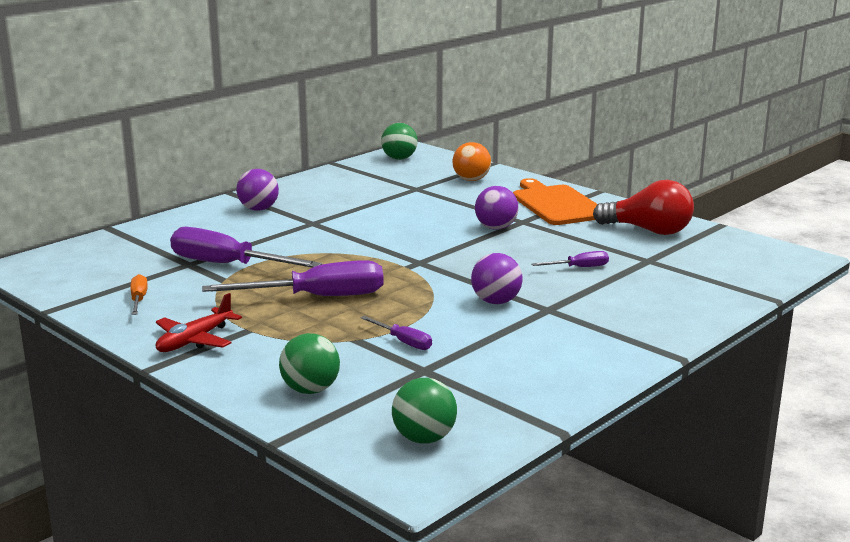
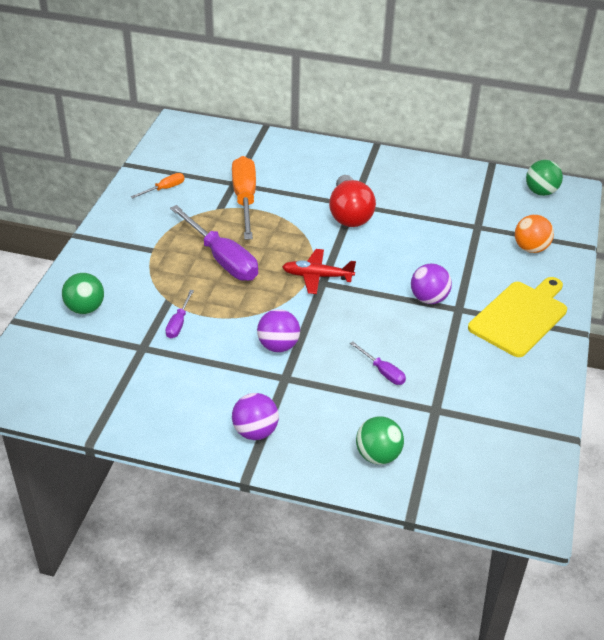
camera: 60 degrees right, 20 degrees up
red plane [156,293,242,352] -> red plane moved to [282,249,356,294]
purple screwdriver [170,227,322,267] -> orange screwdriver [232,156,256,240]
purple ball [236,169,279,211] -> purple ball moved to [232,393,279,440]
green ball [392,378,457,444] -> green ball moved to [356,416,404,465]
orange cutting board [513,178,597,225] -> yellow cutting board [468,277,567,357]
red light bulb [593,180,694,235] -> red light bulb moved to [329,175,376,227]

